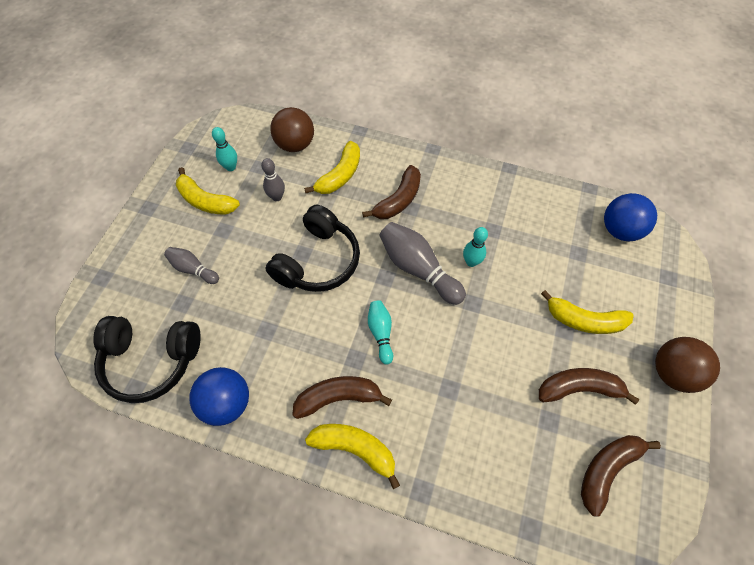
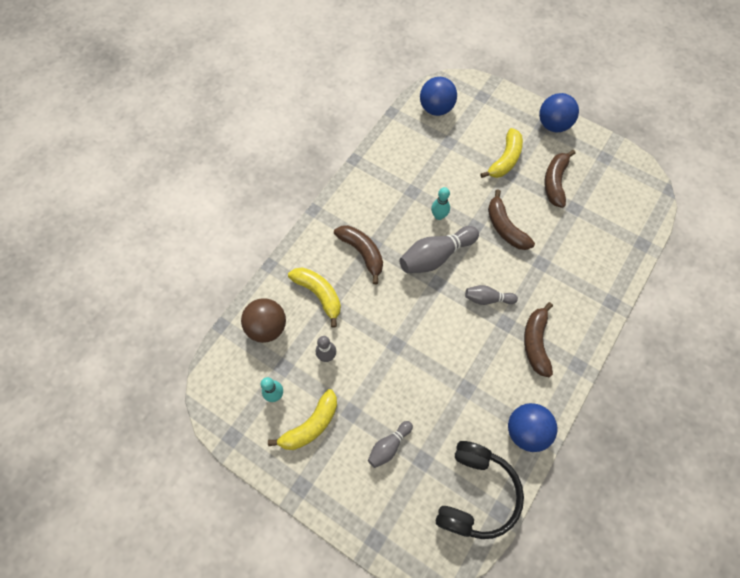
camera: 75 degrees left, 5 degrees up
black headphones [265,205,360,292] -> none
yellow banana [305,424,400,489] -> none
turquoise bowling pin [368,300,393,364] -> grey bowling pin [465,285,518,305]
brown banana [581,435,661,516] -> brown banana moved to [488,190,535,250]
brown ball [655,337,720,393] -> blue ball [539,93,579,132]

